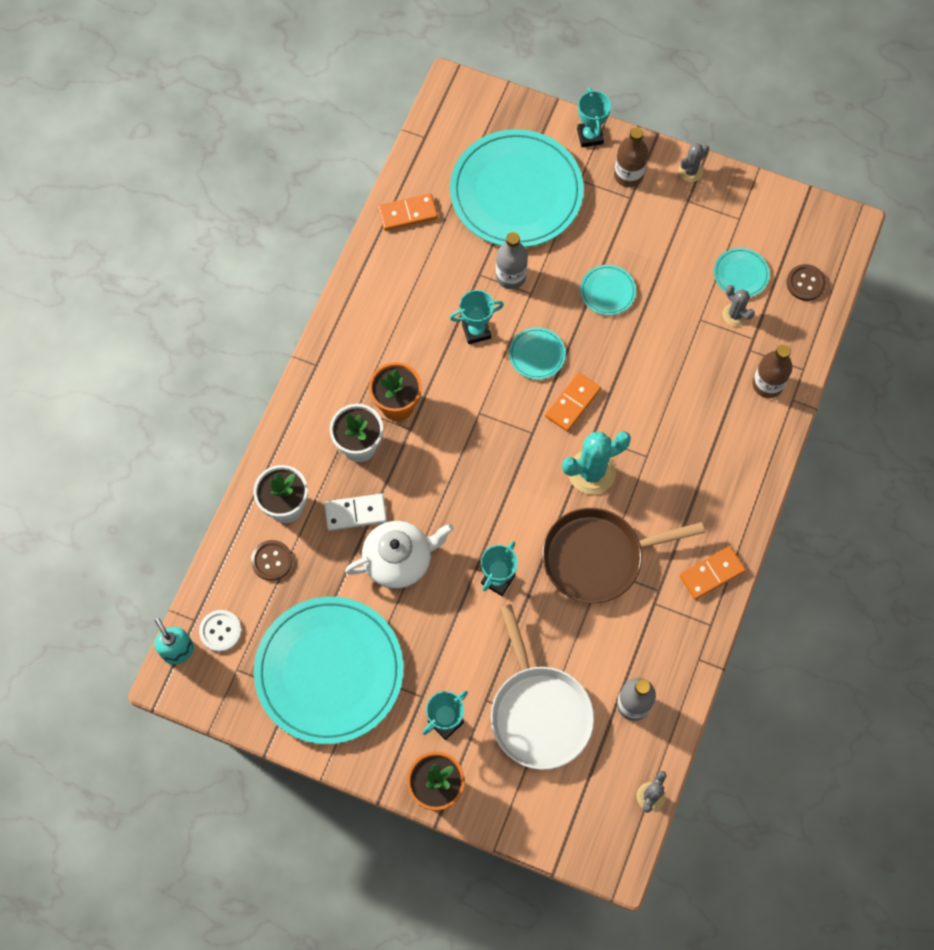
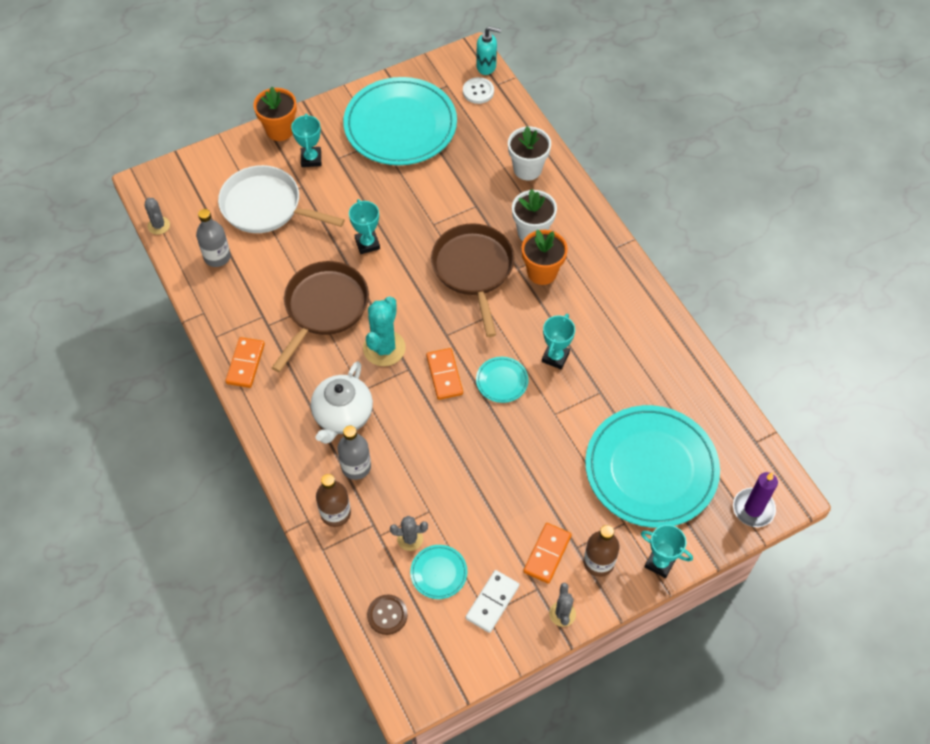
camera: 130 degrees right, 10 degrees down
brown button [251,540,292,581] -> none
white domino [324,494,387,531] -> white domino moved to [466,570,519,633]
white teapot [345,521,454,589] -> white teapot moved to [311,361,373,444]
orange domino [378,193,438,231] -> orange domino moved to [523,523,572,584]
grey bottle [496,232,528,289] -> grey bottle moved to [337,425,371,480]
turquoise plate [580,265,636,315] -> none
none -> brown pan [431,223,514,337]
none -> purple candle [733,472,778,527]

